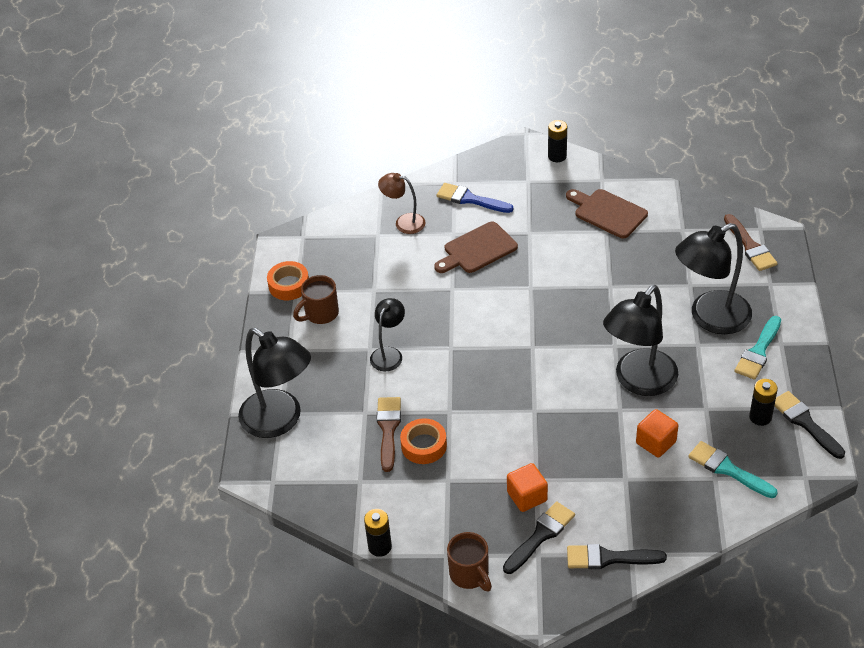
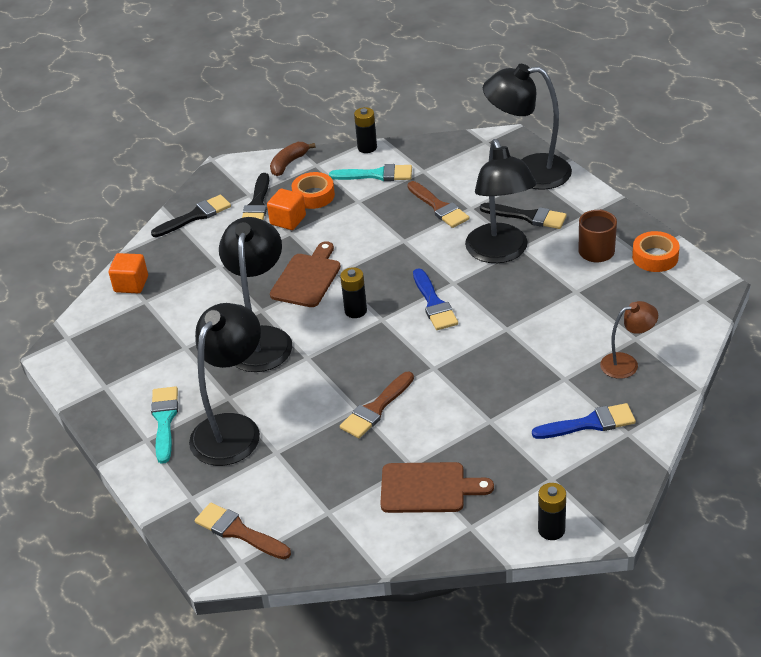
camera: 145 degrees right, 5 degrees down
black lamp [370,298,405,371] -> black lamp [465,139,537,263], size x1.86
orange tape [400,418,447,464] -> orange tape moved to [292,172,335,209]
brown cutting board [434,222,518,273] -> brown cutting board moved to [270,241,341,307]
brown mug [447,532,492,592] -> brown banana [270,142,316,176]
orange cube [636,409,678,458] -> orange cube moved to [109,253,148,293]
turquoise brush [688,441,778,498] -> turquoise brush moved to [329,164,412,181]
black battery [749,379,778,426] -> black battery moved to [340,267,367,318]
black brush [775,391,845,459] -> black brush moved to [480,203,567,229]
none -> brown brush [340,372,414,438]
none -> blue brush [413,268,458,330]

